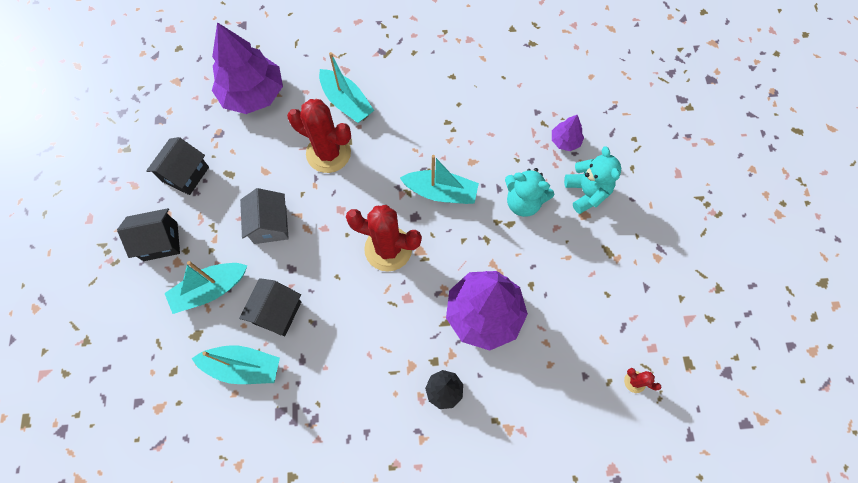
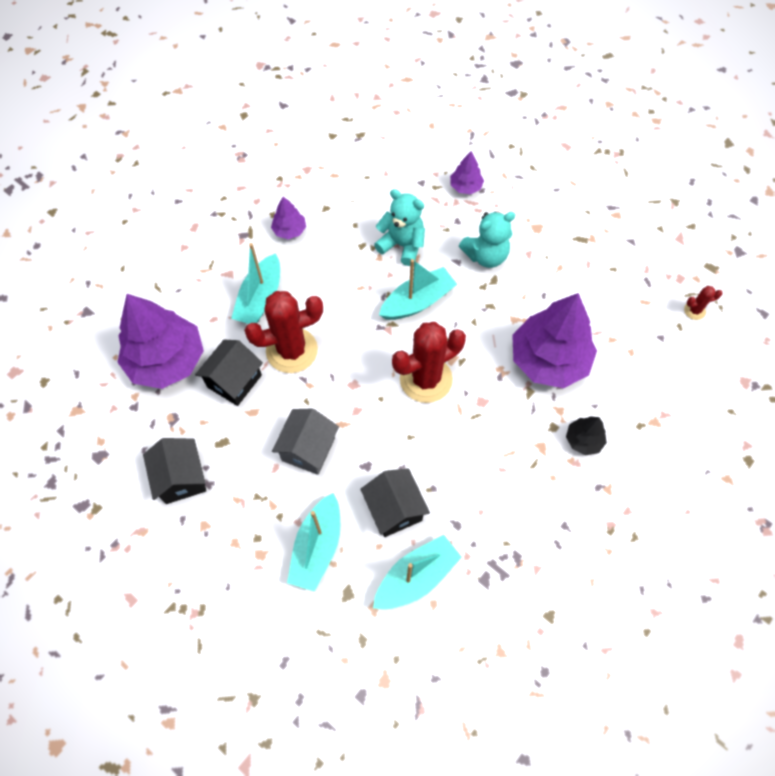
camera: 45 degrees left, 5 degrees down
black house [117,208,180,261] -> black house moved to [195,340,263,406]
grey house [240,188,289,244] -> grey house turned 75 degrees clockwise [272,408,339,475]
turquoise boat [319,52,374,123] -> turquoise boat turned 105 degrees clockwise [231,243,280,324]
turquoise teddy bear [564,146,621,214] -> turquoise teddy bear moved to [374,189,425,266]
none -> purple tree [271,196,306,239]

